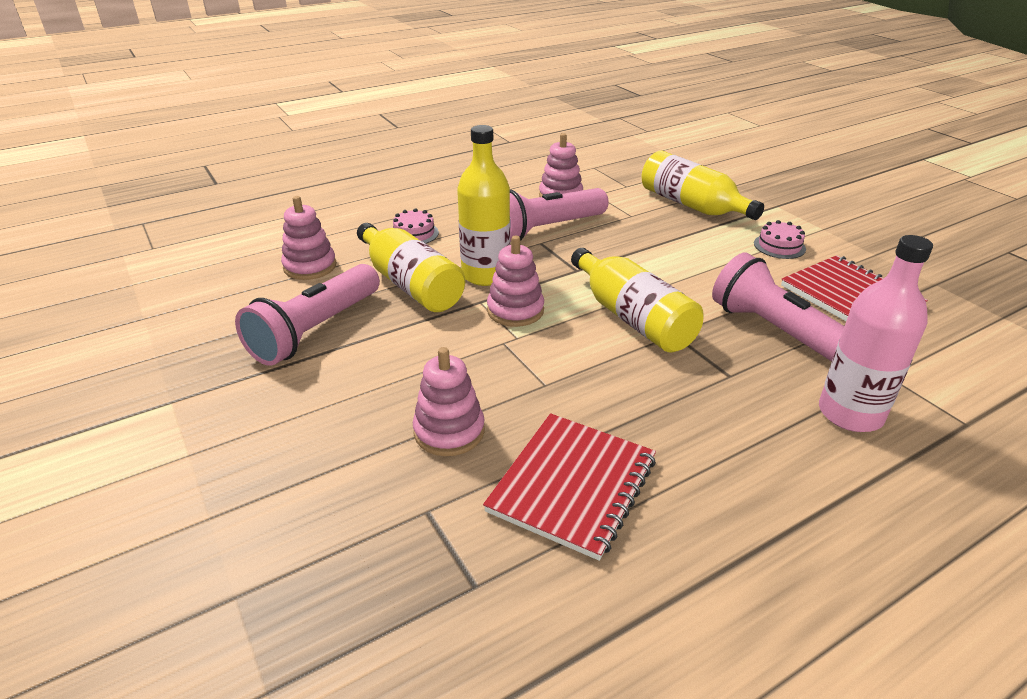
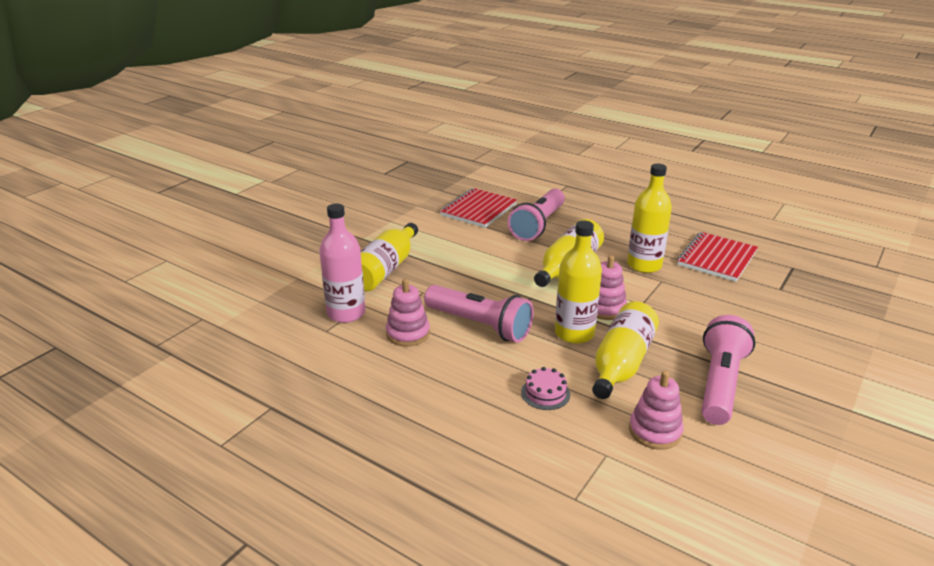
camera: 115 degrees left, 5 degrees down
pink flashlight [235,264,380,366] -> pink flashlight turned 75 degrees counterclockwise [701,315,755,425]
pink stacking toy [413,347,485,456] -> none
red notebook [483,413,656,561] -> red notebook turned 60 degrees counterclockwise [677,232,758,282]
pink cake [754,220,806,259] -> none
pink bottle [819,235,933,432] -> pink bottle moved to [319,204,365,323]
none -> yellow bottle [627,163,672,273]

